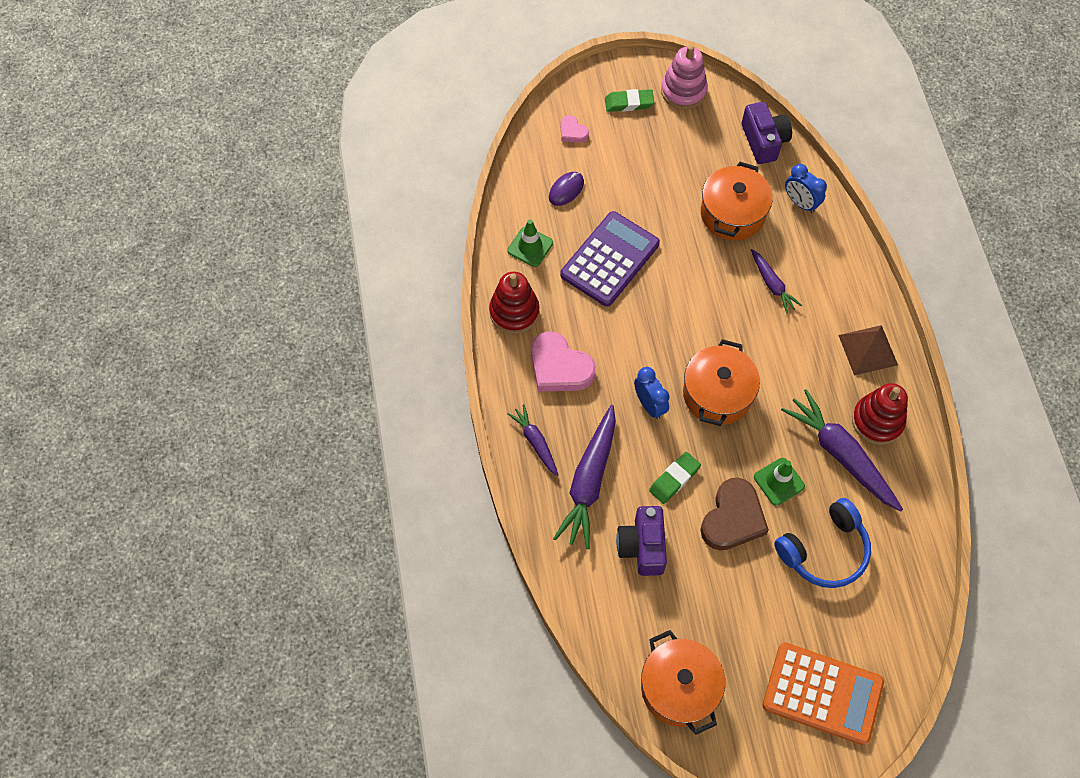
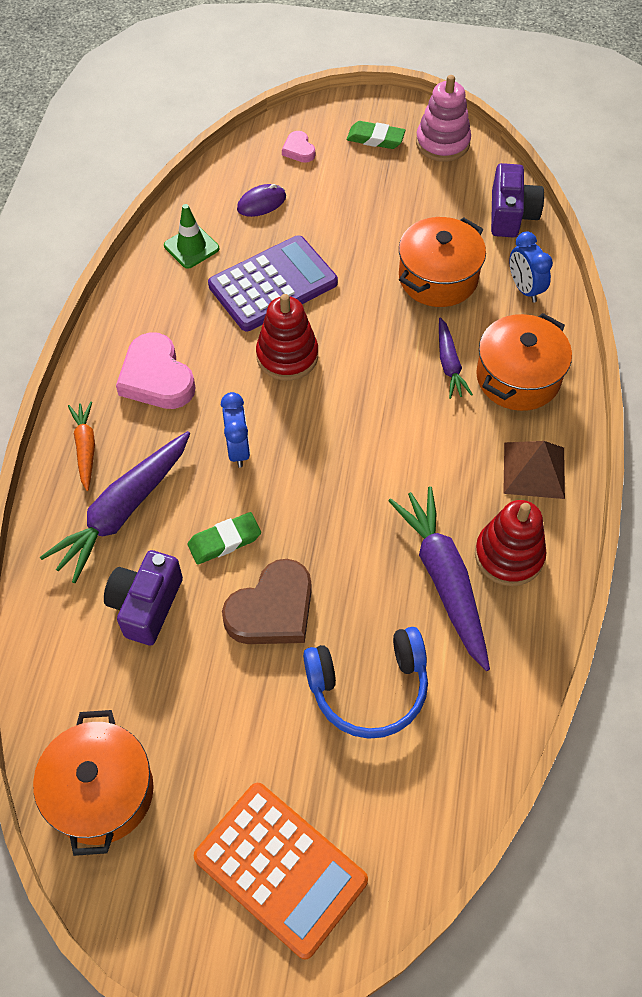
camera: 20 degrees right, 5 degrees down
red stacking toy [489,272,540,334] -> red stacking toy moved to [256,294,318,381]
purple carrot [507,404,559,476] -> orange carrot [68,402,95,491]
orange pot [683,339,760,426] -> orange pot moved to [476,313,572,411]
green traffic cone [754,458,805,506] -> none

